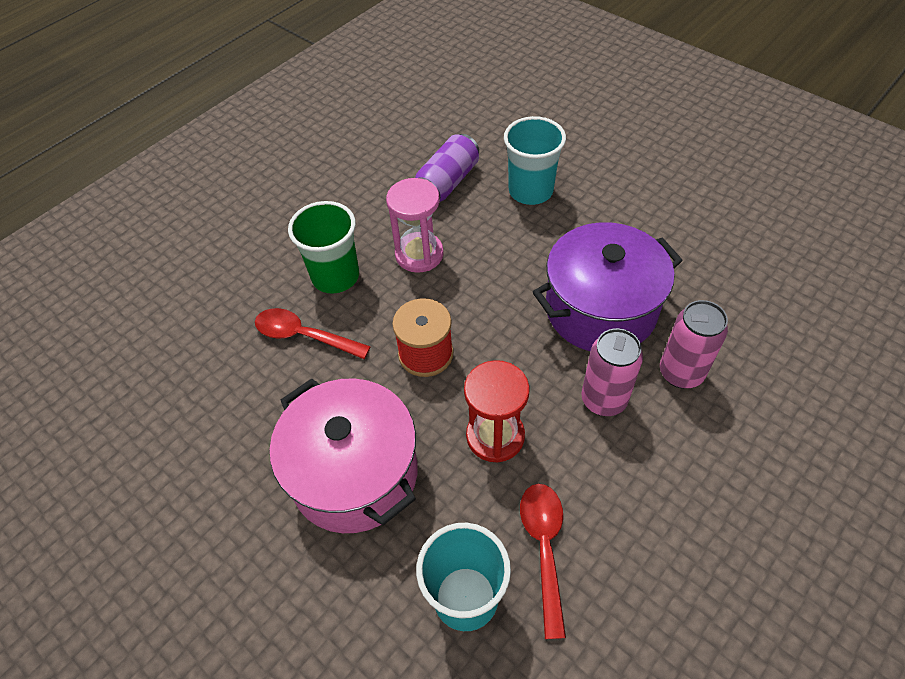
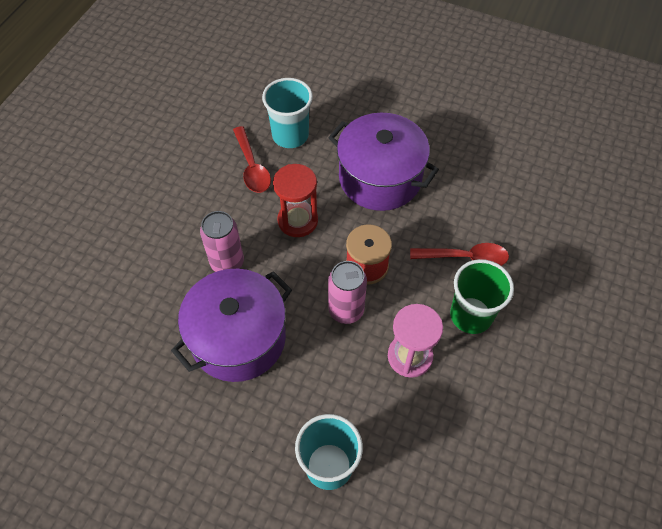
camera: 160 degrees right, 5 degrees up
pink pot [270,378,418,533] -> purple pot [328,113,439,211]
purple can [415,134,479,202] -> none
pink can [660,300,728,389] -> pink can moved to [328,261,367,324]

